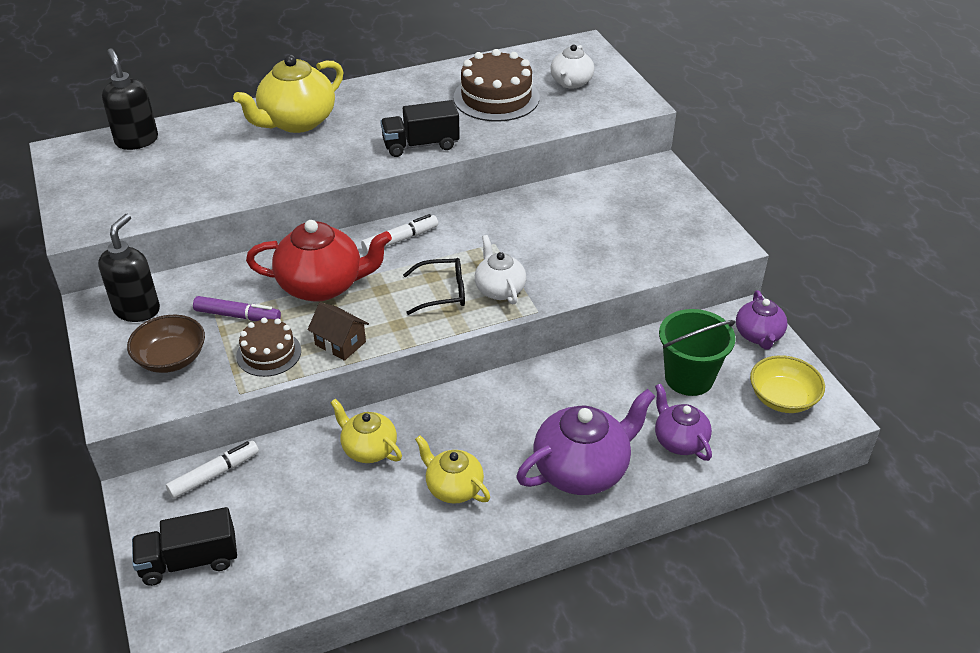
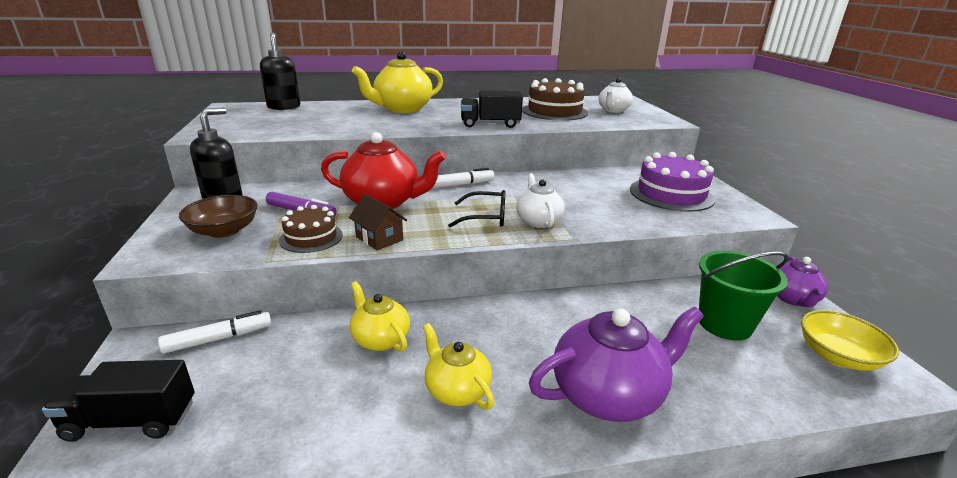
camera: 10 degrees right, 15 degrees down
purple teapot [655,384,712,461] -> none
none -> purple cake [630,152,715,212]

